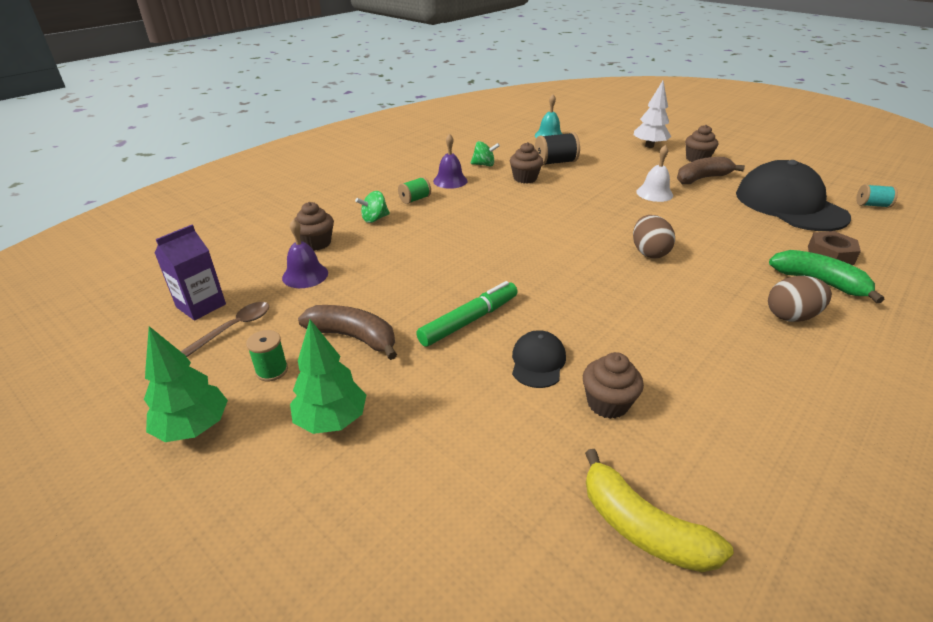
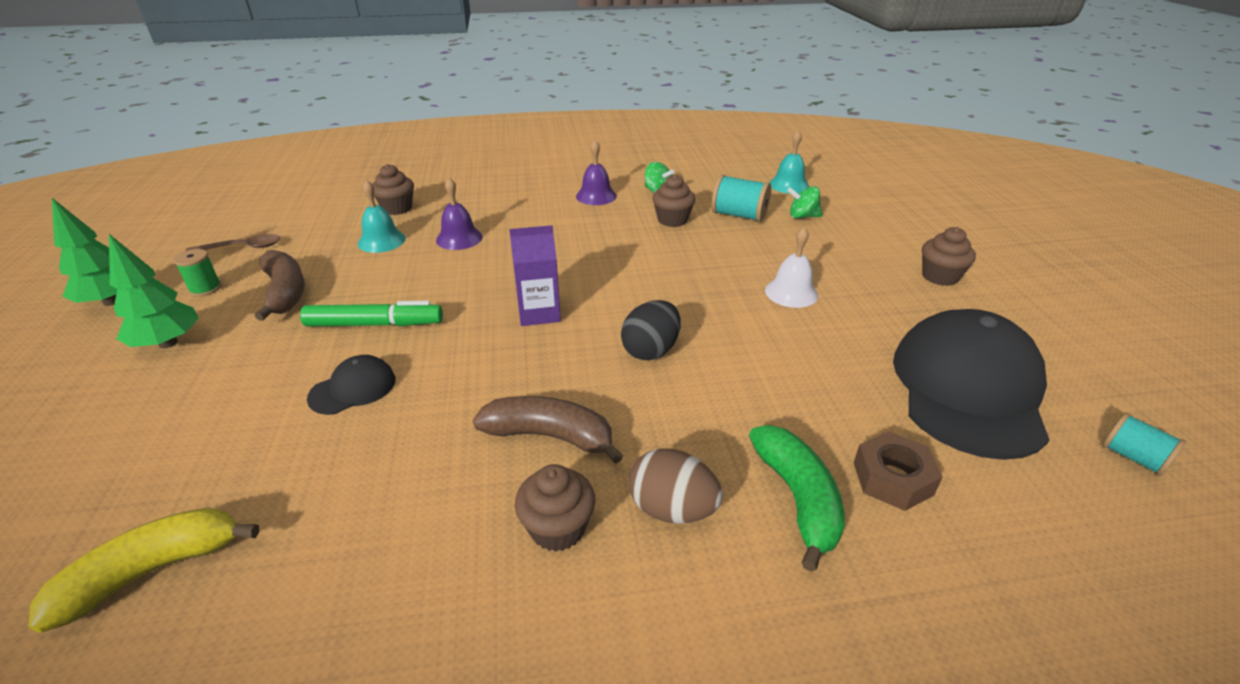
camera: 40 degrees right, 0 degrees up
purple carton [155,225,226,321] -> purple carton moved to [509,225,561,326]
purple bell [282,219,328,288] -> purple bell moved to [436,178,483,250]
green spinning top [355,191,390,223] -> green spinning top moved to [787,186,822,219]
green spool [398,177,431,204] -> none
black spool [535,132,580,166] -> turquoise spool [711,174,771,222]
brown cupcake [583,352,644,419] -> brown cupcake moved to [515,464,596,552]
yellow banana [585,449,734,572] -> yellow banana turned 60 degrees clockwise [28,507,259,633]
brown egg [633,215,675,259] -> black egg [621,300,680,360]
white tree [634,81,671,148] -> none
brown banana [677,157,745,184] -> brown banana moved to [473,396,623,464]
none -> turquoise bell [358,180,406,253]

